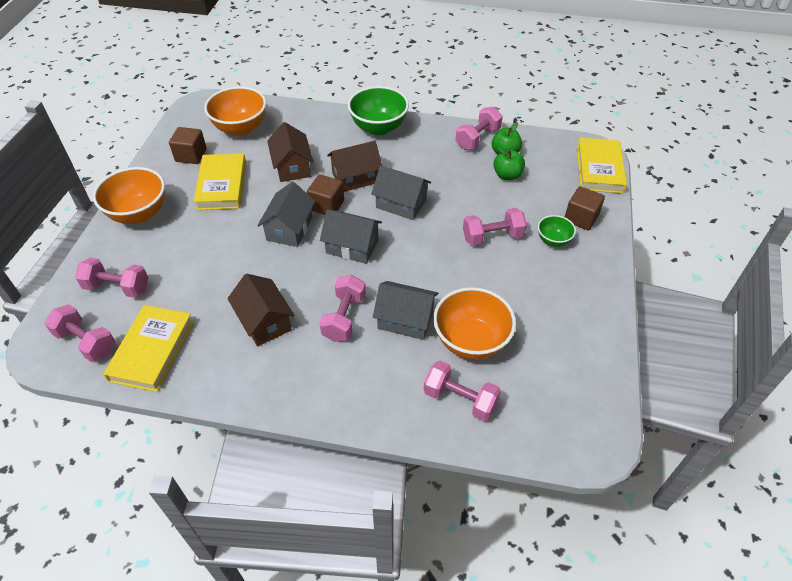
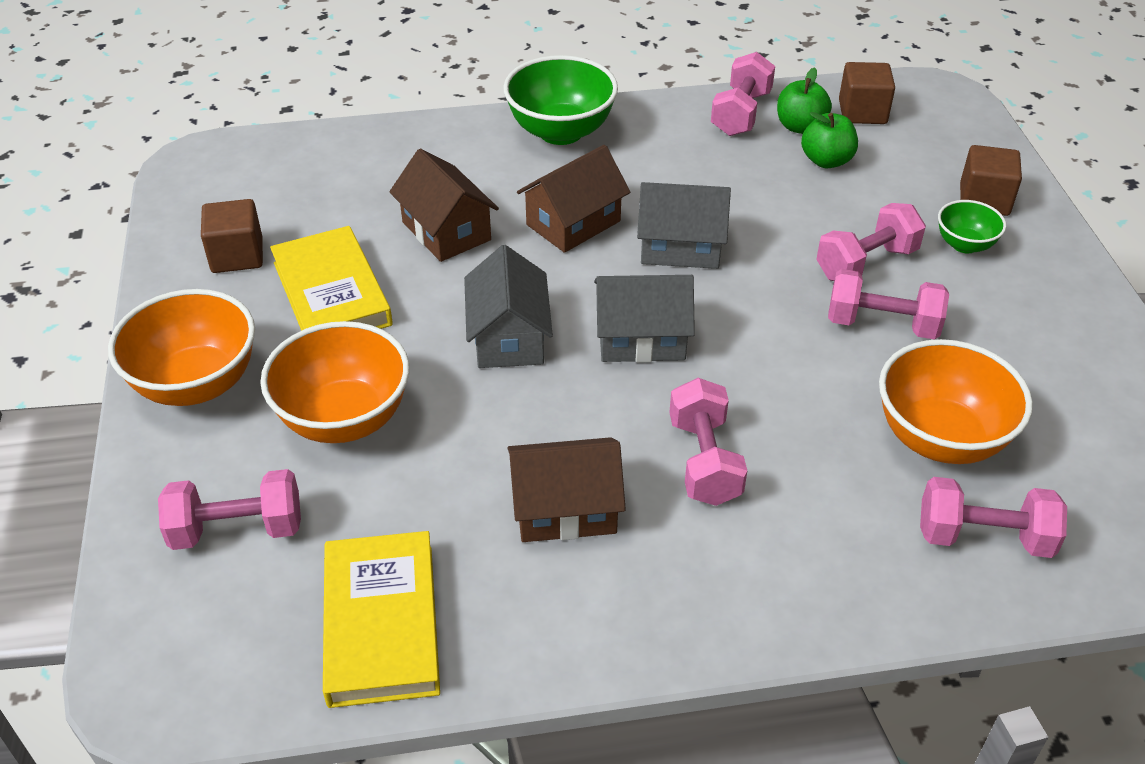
camera: 20 degrees left, 5 degrees down
pink dumbbell [45,304,115,362] -> pink dumbbell moved to [828,269,949,339]
orange bowl [204,87,266,136] -> orange bowl moved to [260,321,410,443]
brown house [227,274,295,346] -> brown house turned 45 degrees counterclockwise [507,437,626,542]
brown cube [307,174,344,215] -> brown cube moved to [839,62,895,124]
grey house [373,281,439,340] -> none
yellow book [577,138,627,194] -> none

